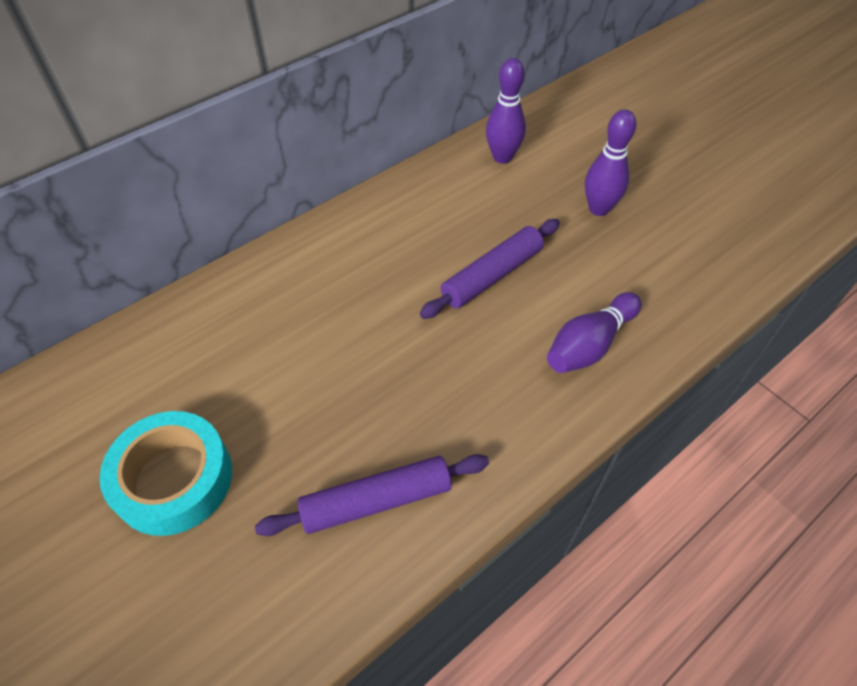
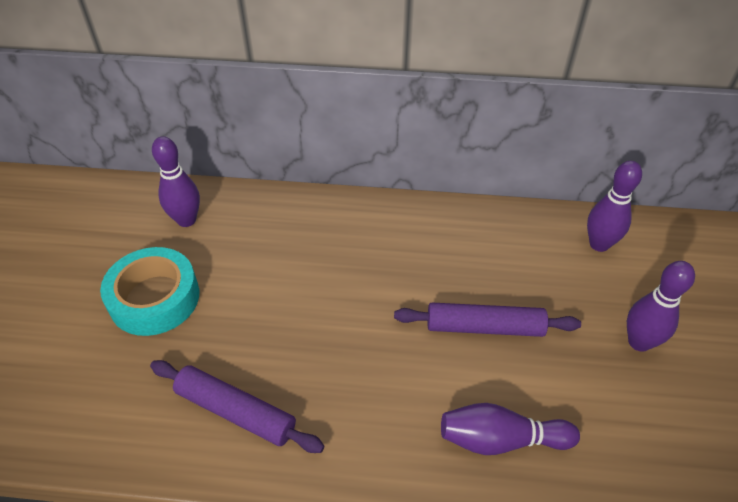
camera: 45 degrees right, 5 degrees down
none -> purple bowling pin [152,136,200,227]

